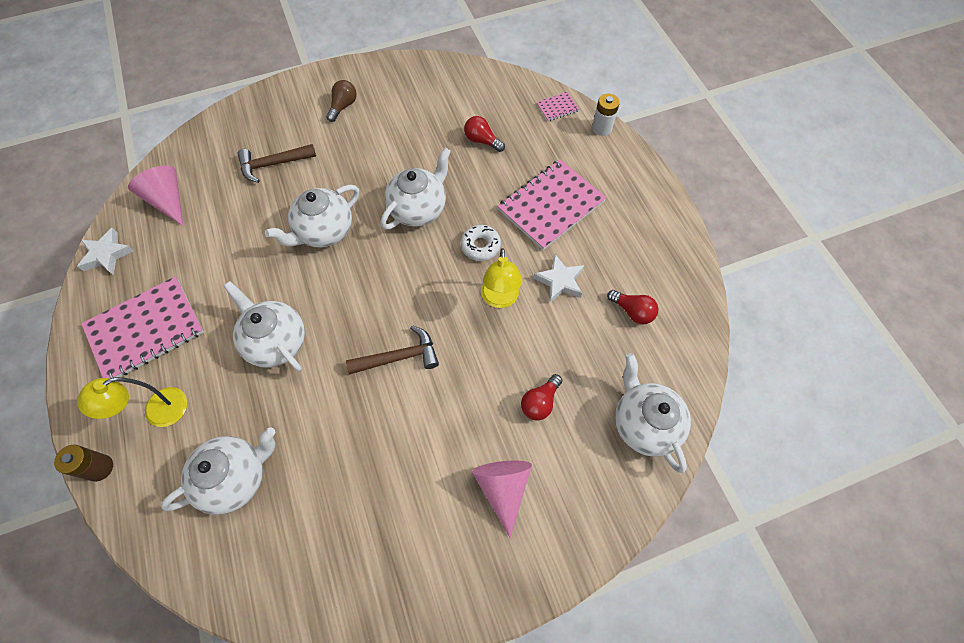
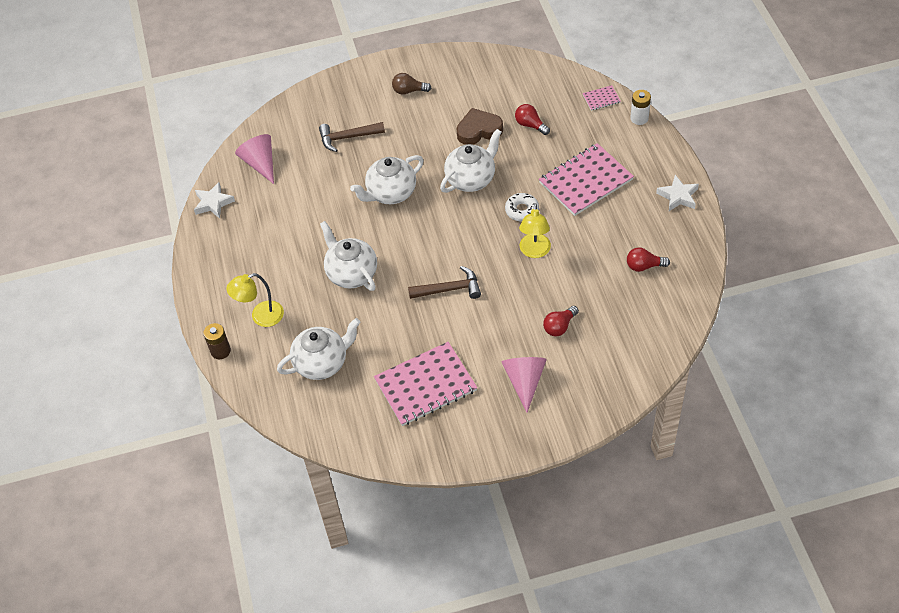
camera: 10 degrees right, 10 degrees down
pink notebook [81,276,204,378] -> pink notebook moved to [374,342,477,426]
brown light bulb [326,80,357,122] -> brown light bulb turned 120 degrees counterclockwise [392,73,431,95]
white star [533,254,584,303] -> white star moved to [656,175,699,211]
red light bulb [607,290,658,324] -> red light bulb turned 135 degrees clockwise [627,247,670,272]
white teapot [615,353,691,473] -> none
none -> brown heart [457,108,503,145]

